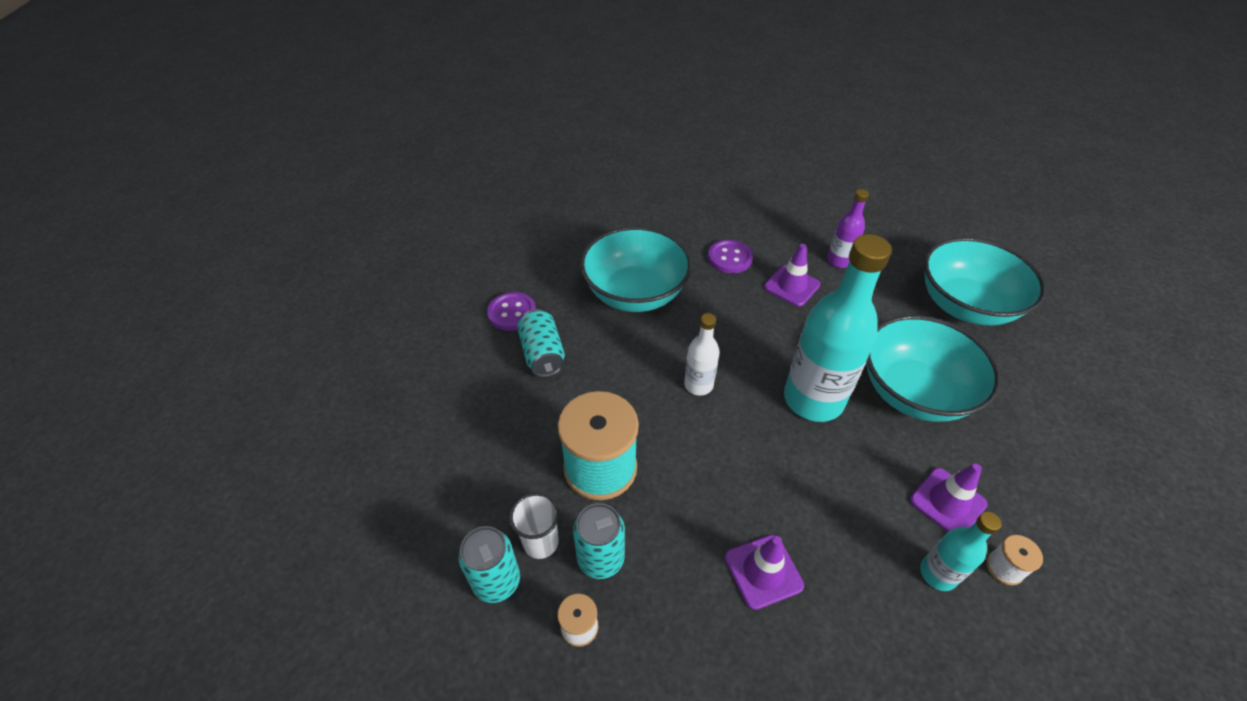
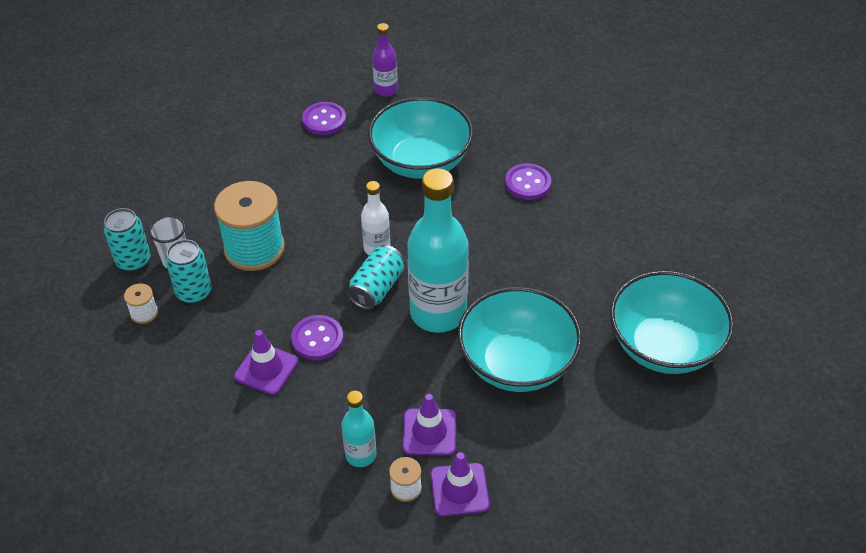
camera: 45 degrees right, 0 degrees up
turquoise can [517,309,565,377] -> turquoise can moved to [347,245,404,310]
purple traffic cone [764,244,820,307] -> purple traffic cone moved to [430,452,490,517]
purple bottle [827,189,869,268] -> purple bottle moved to [372,23,398,97]
none -> purple button [291,315,343,360]

